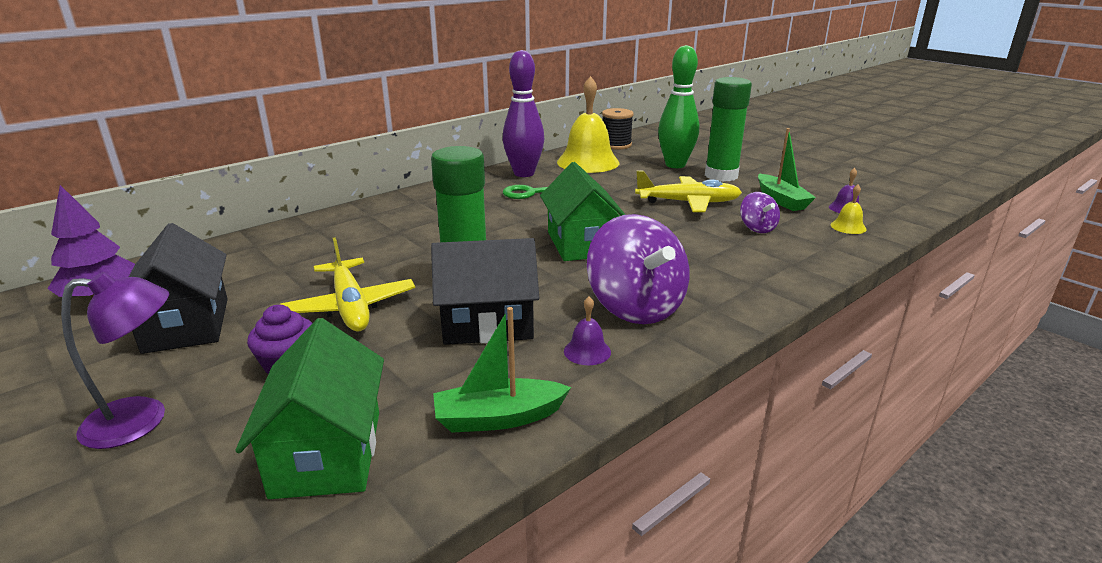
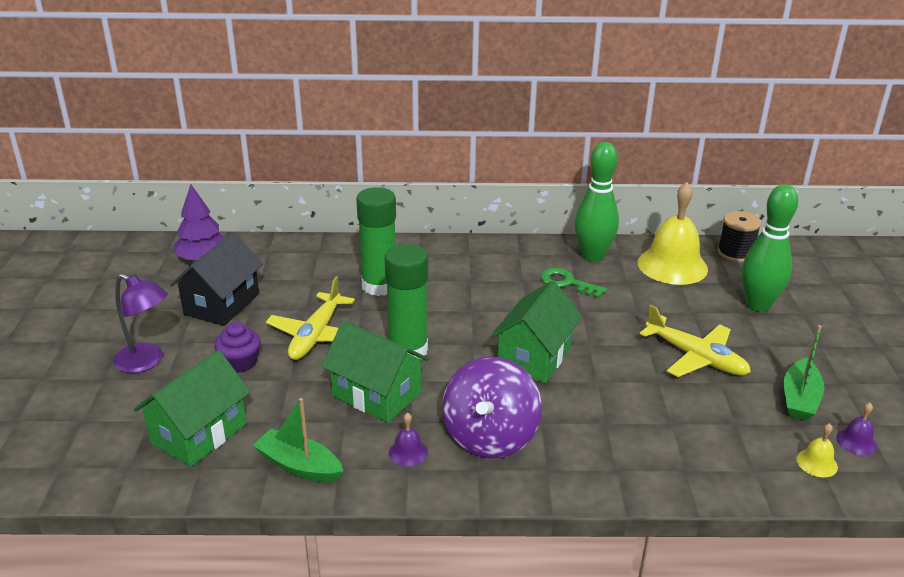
camera: 40 degrees right, 5 degrees up
black house [431,238,539,345] -> green house [321,321,429,423]
purple bowling pin [503,50,544,177] -> green bowling pin [575,142,619,262]
green glue stick [705,77,752,182] -> green glue stick moved to [356,187,396,296]
purple spinning top [740,192,780,233] -> none

